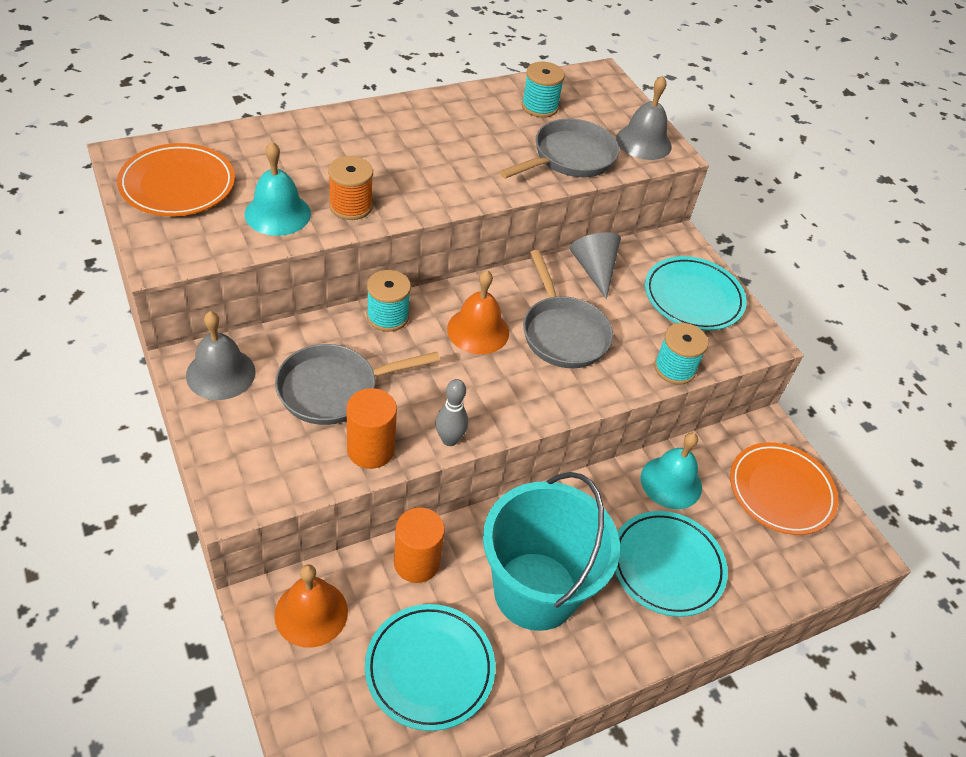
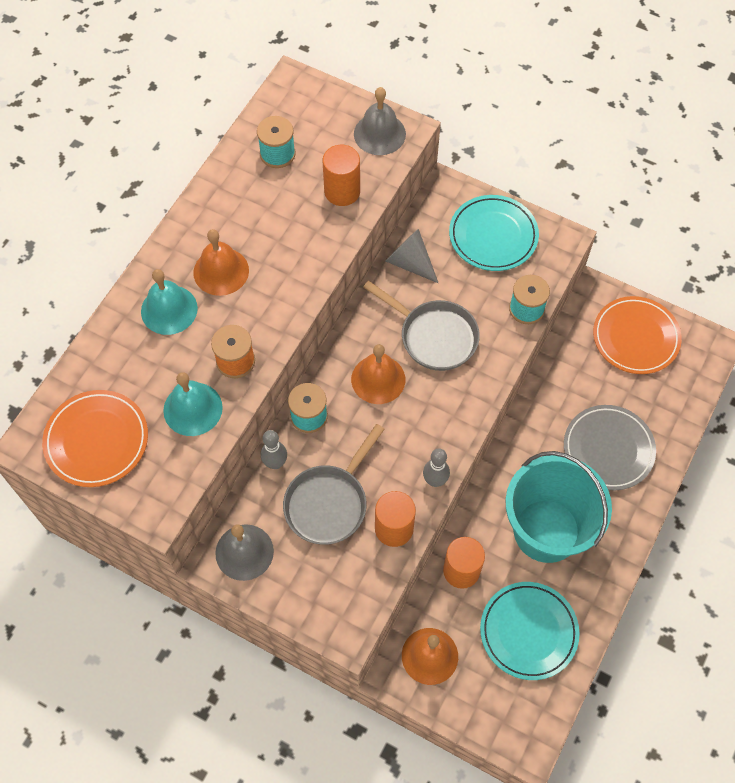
camera: 30 degrees left, 15 degrees up
grey pan [499,119,619,179] -> orange cylinder [323,145,360,206]
turquoise plate [615,511,728,617] -> grey plate [564,405,656,490]
turquoise bell [640,433,702,509] -> turquoise bell moved to [141,269,198,335]
none -> orange bell [193,229,249,296]
none -> grey bowling pin [261,430,287,469]

